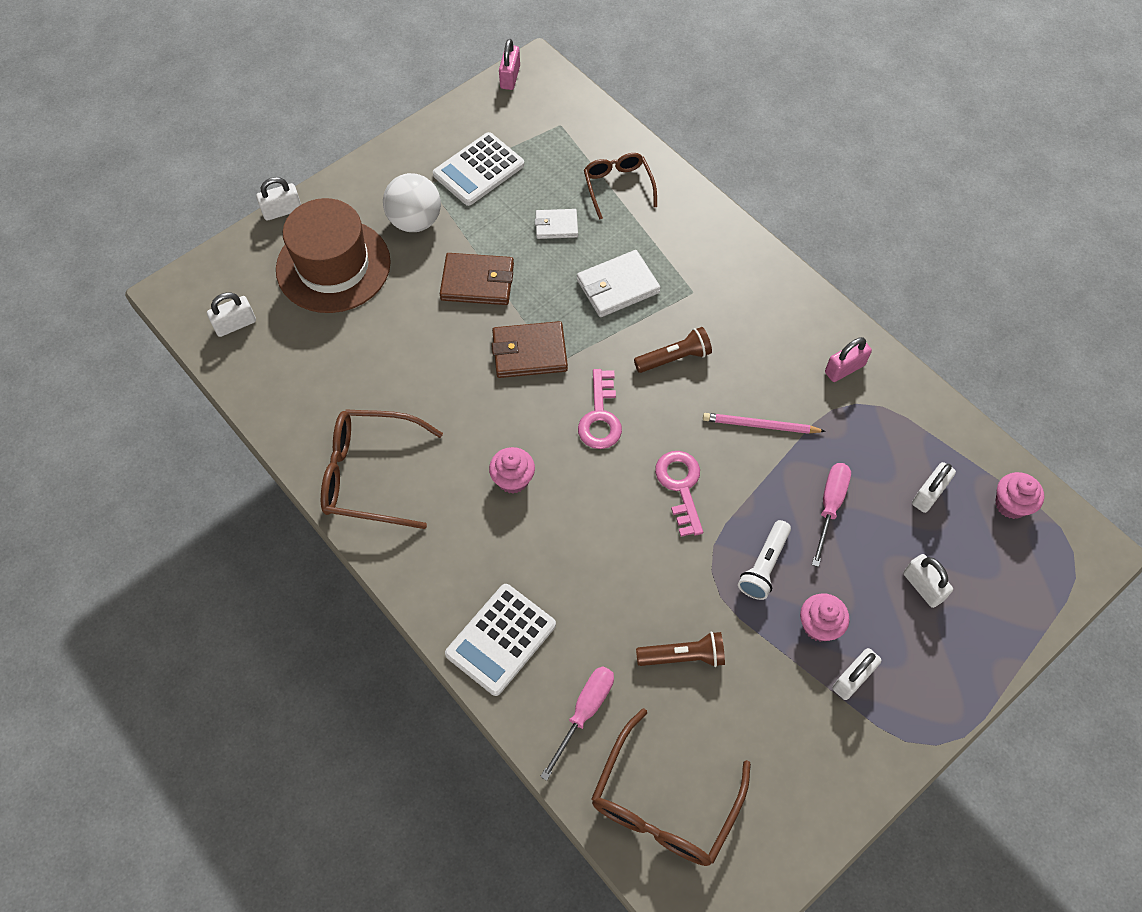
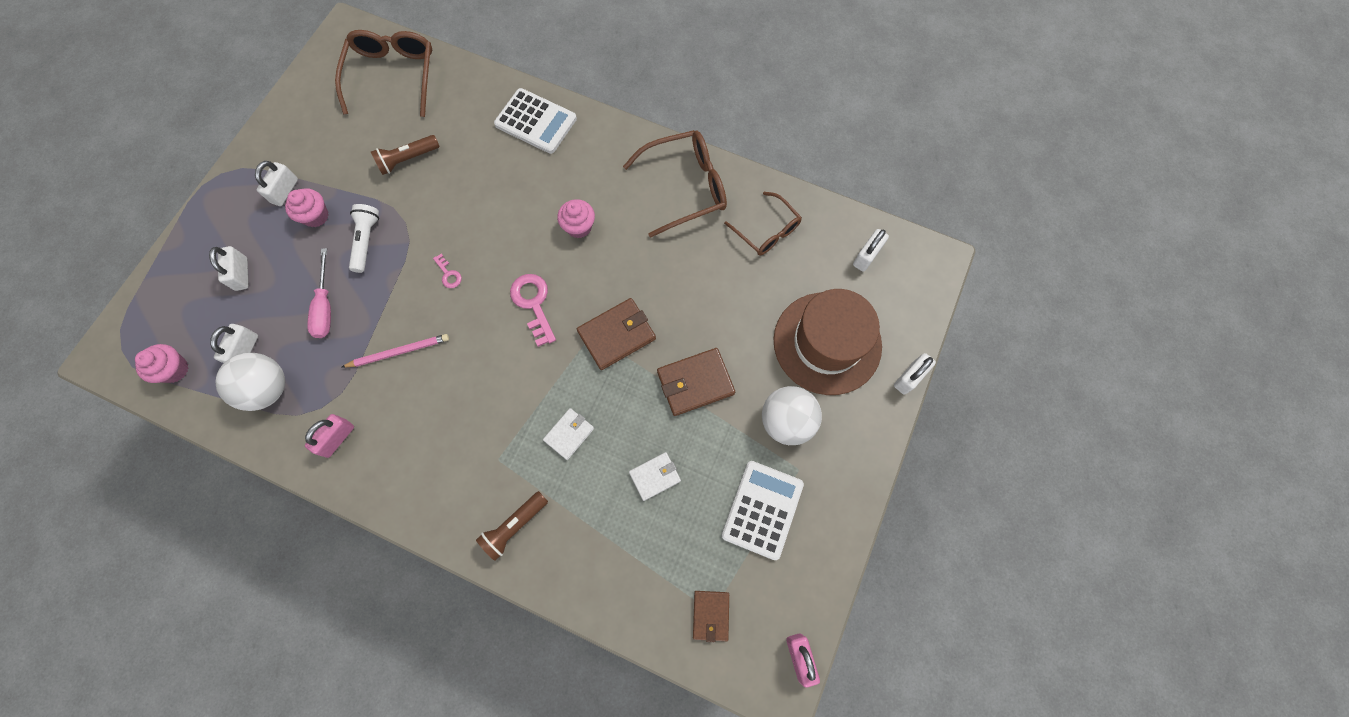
camera: 155 degrees right, 10 degrees up
white calculator [445,584,556,696] -> white calculator turned 105 degrees clockwise [494,88,577,154]
pink screwdriver [540,666,614,781] -> none
white wallet [577,250,661,317] -> white wallet [543,408,594,460], size x0.62
brown glasses [584,153,657,220] -> brown glasses moved to [724,192,802,256]
brown flashlight [634,327,712,373] -> brown flashlight moved to [476,491,548,561]
pink key [655,451,703,537] -> pink key [433,254,462,288], size x0.53
white padlock [903,554,953,608] -> white padlock turned 45 degrees clockwise [209,246,249,291]
none -> white ball [215,353,285,411]
none -> brown wallet [693,591,729,642]

